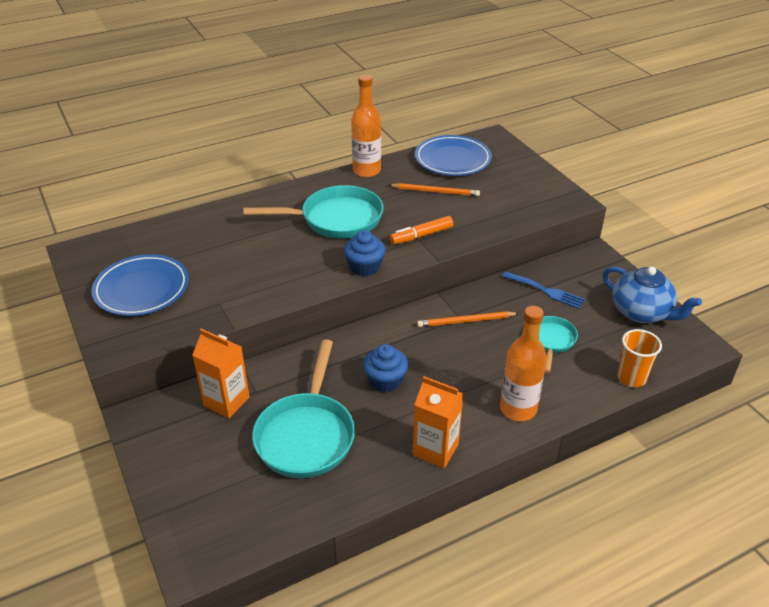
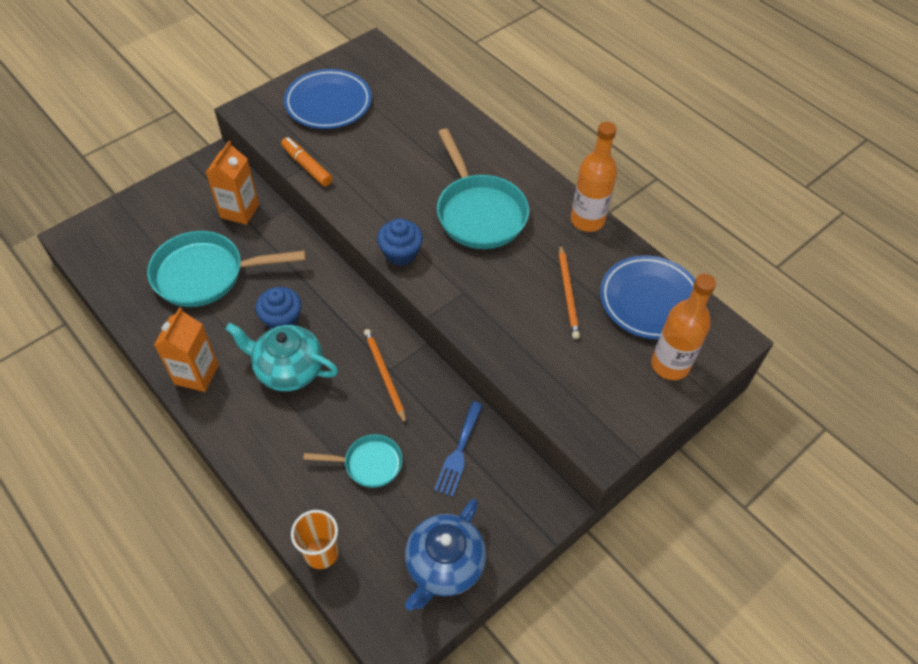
camera: 75 degrees right, 15 degrees up
orange marker [390,216,453,245] -> orange marker moved to [281,137,332,186]
orange bottle [500,306,547,421] -> orange bottle moved to [651,274,716,380]
none -> turquoise teapot [225,323,338,391]

